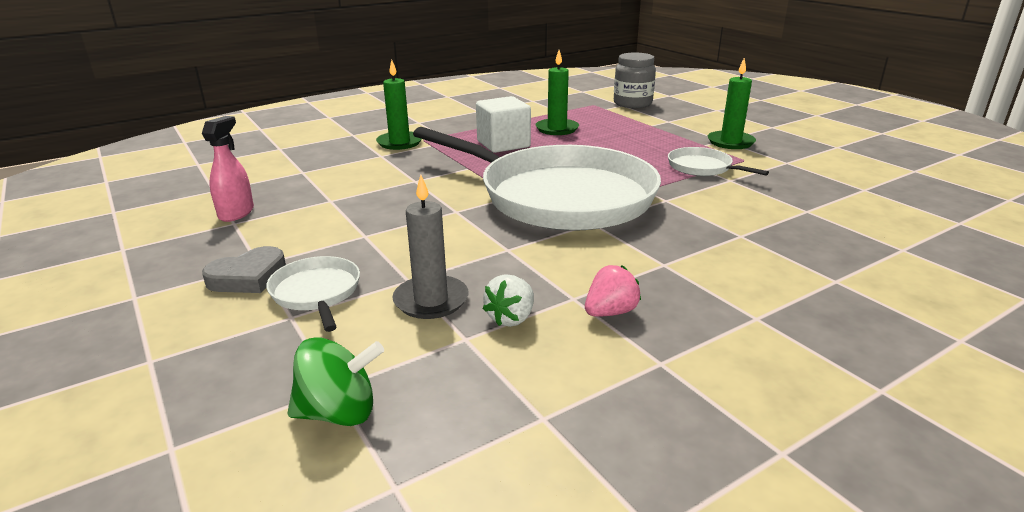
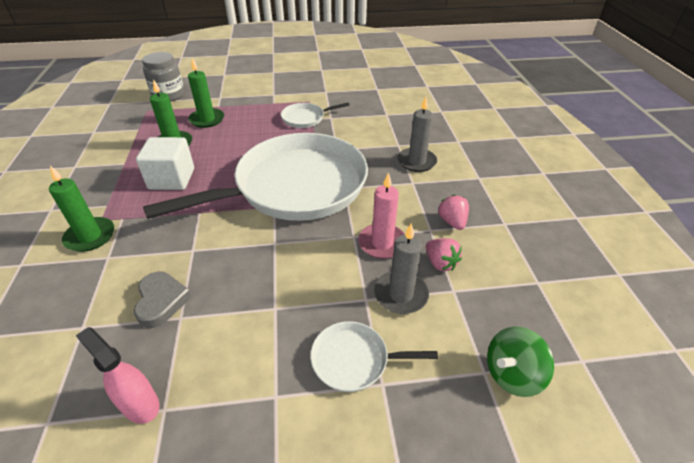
camera: 65 degrees left, 15 degrees up
grey heart [202,246,286,293] -> grey heart moved to [134,272,192,328]
green spinning top [287,337,384,426] -> green spinning top turned 135 degrees counterclockwise [487,327,554,397]
white strawberry [483,274,534,327] -> pink strawberry [426,238,462,271]
green candle [708,57,756,149] -> green candle moved to [188,58,224,128]
none -> pink candle [358,172,404,259]
none -> grey candle [397,96,437,172]

